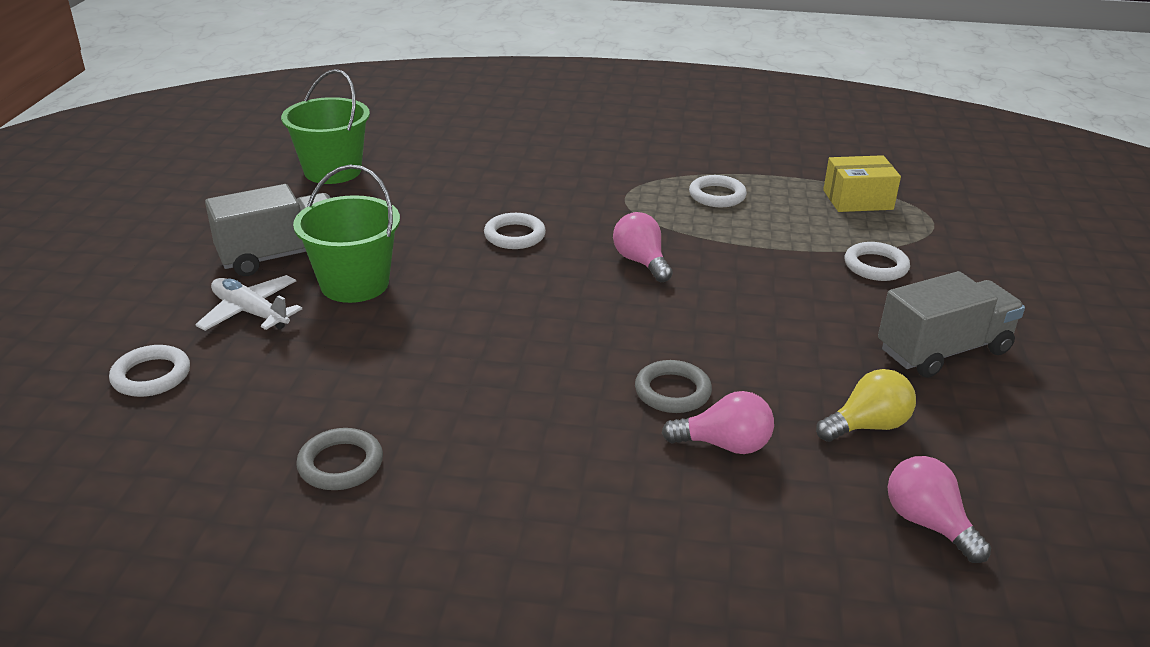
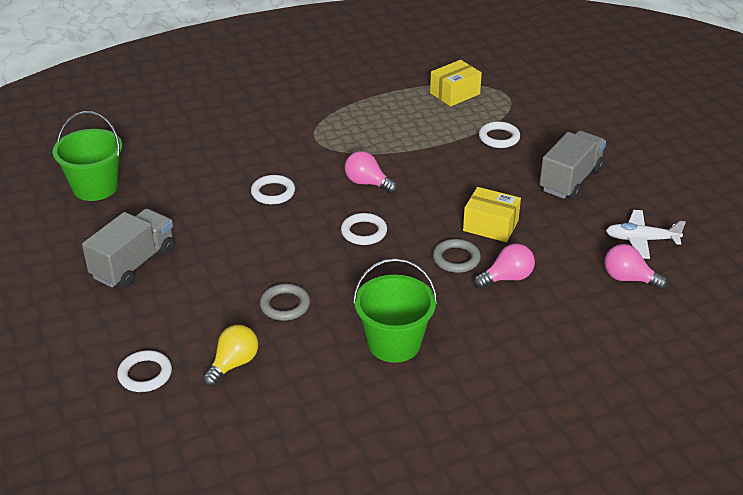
camera: 30 degrees left, 5 degrees up
white plane [195,275,302,331] -> white plane moved to [606,210,686,259]
green bucket [293,164,400,303] -> green bucket moved to [353,258,437,363]
grey ring [296,428,383,490] -> grey ring moved to [260,284,310,321]
white ring [689,175,747,207] -> white ring moved to [341,213,387,245]
yellow light bulb [816,369,916,442] -> yellow light bulb moved to [202,325,258,387]
none -> yellow box [463,187,521,242]

